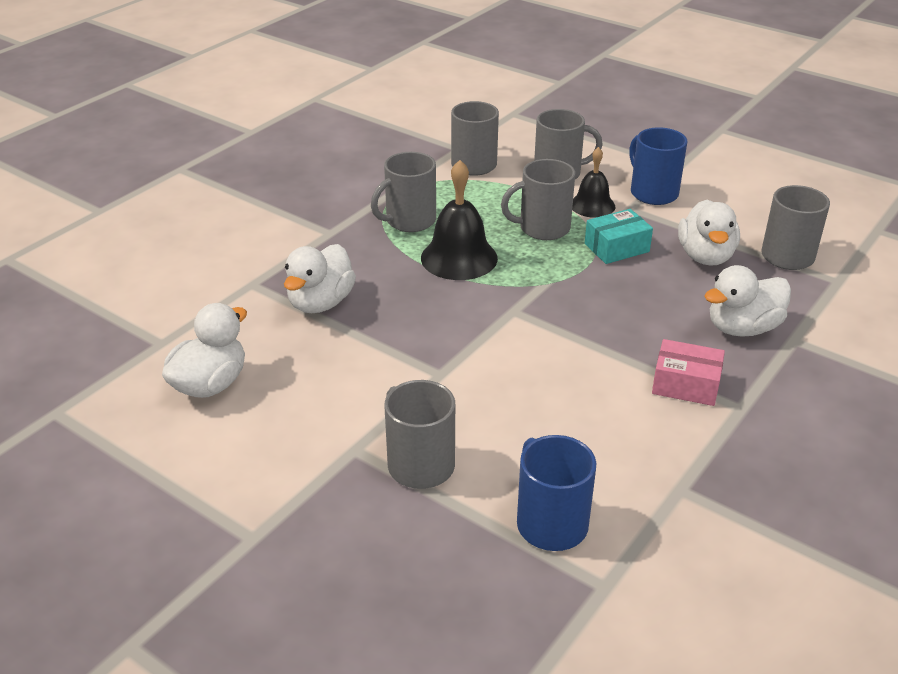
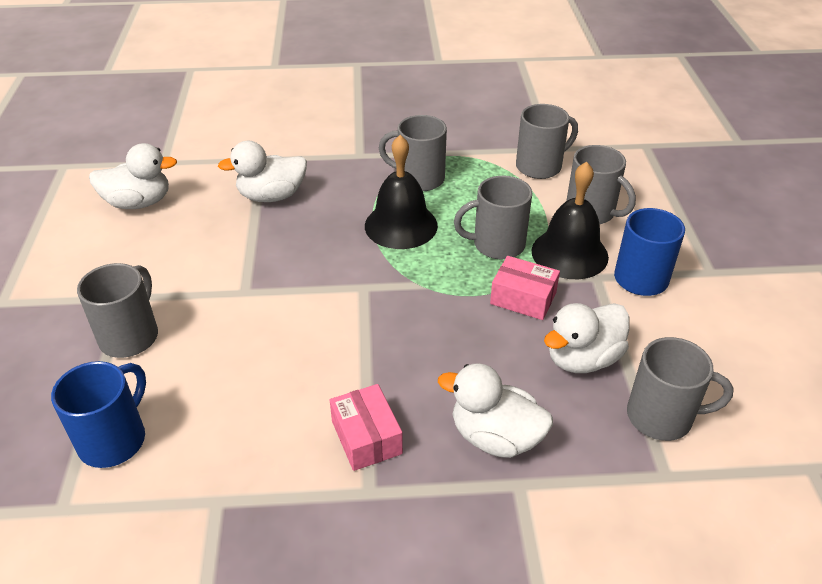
camera: 50 degrees right, 5 degrees up
grey mug [501,159,575,240] -> grey mug turned 45 degrees counterclockwise [454,176,532,259]
black bell [572,147,616,218] -> black bell [532,162,609,279], size x1.57
turquoise box [585,209,653,264] -> pink box [490,256,560,320]

